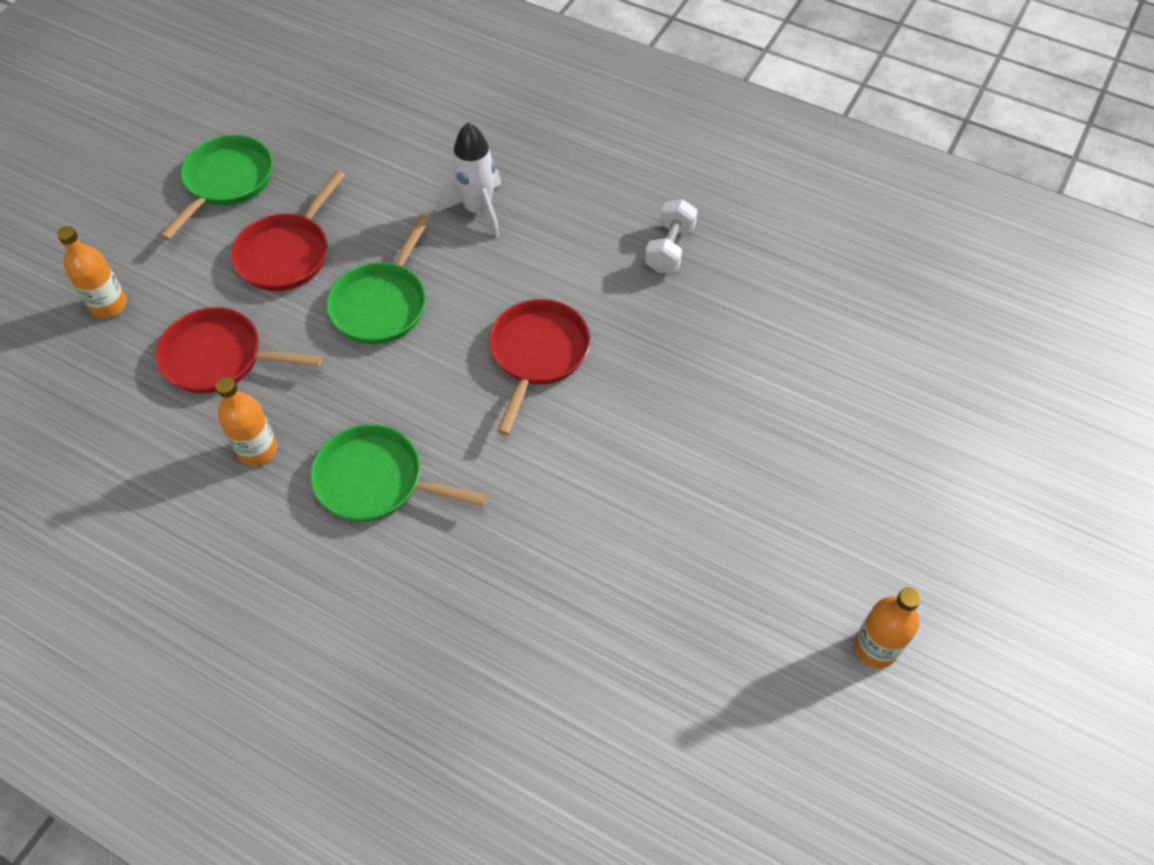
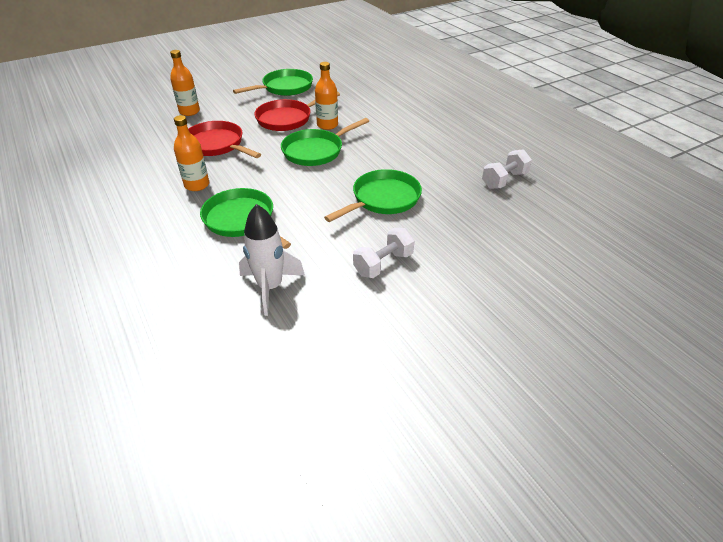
camera: 30 degrees right, 15 degrees down
white rocket [437,122,501,238] -> white rocket moved to [239,204,305,316]
red pan [489,299,590,435] -> green pan [324,169,422,222]
orange bottle [854,587,921,668] -> orange bottle moved to [315,62,338,130]
none -> white dumbbell [353,228,415,278]

